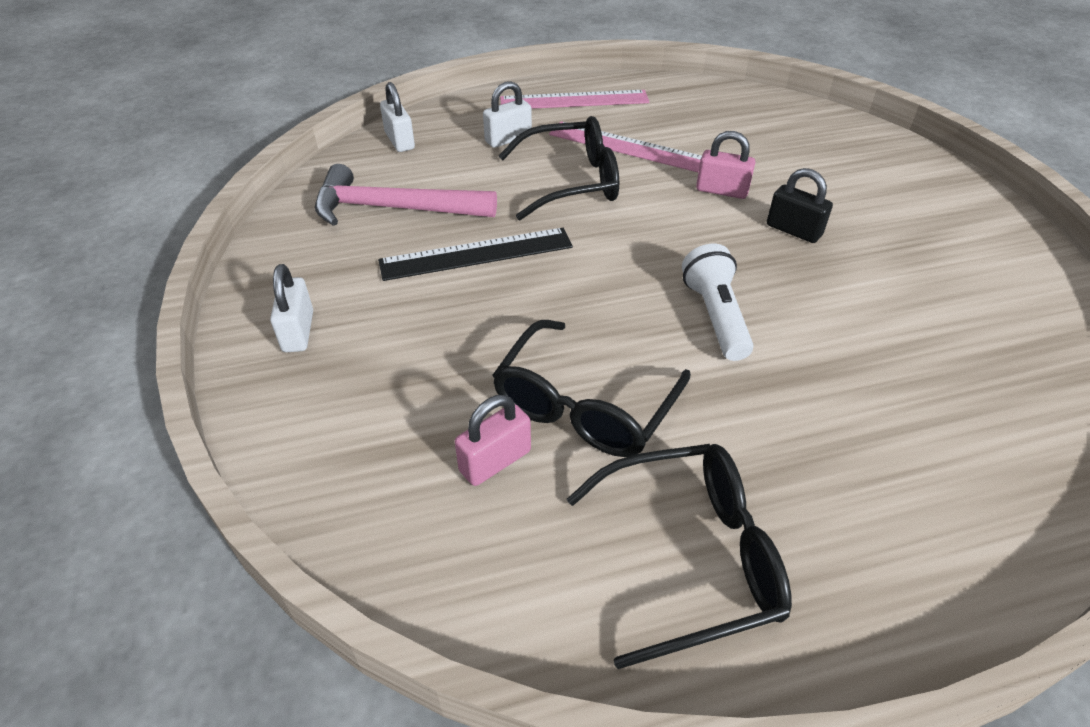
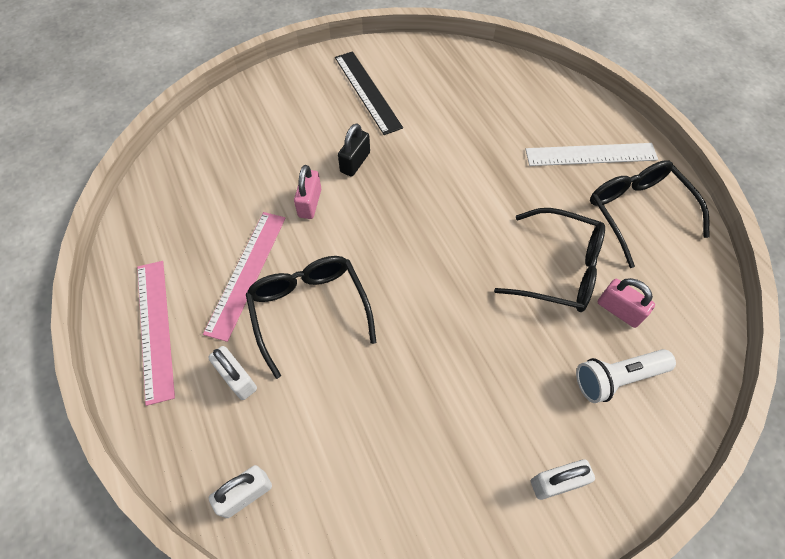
camera: 100 degrees left, 15 degrees up
pink hammer [315,164,497,226] -> none
black ruler [378,228,573,281] -> black ruler moved to [335,51,403,135]
white flashlight [682,244,754,361] -> white flashlight moved to [576,349,676,403]
none -> white ruler [526,143,658,166]

